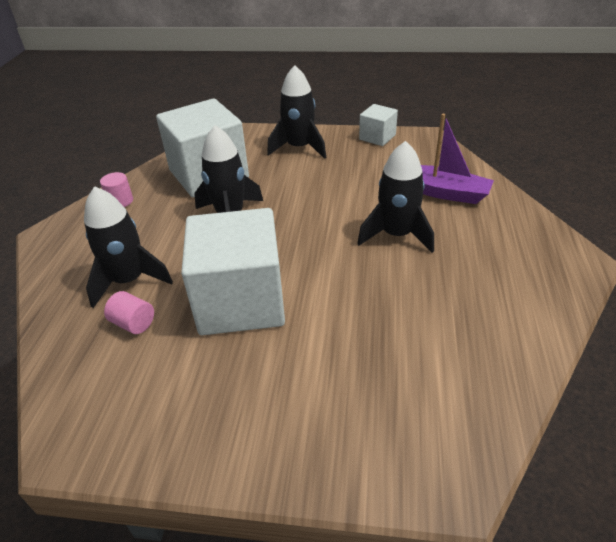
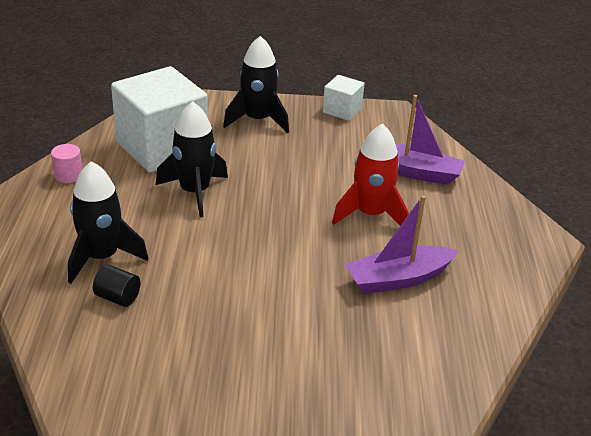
camera: 10 degrees left, 5 degrees down
pink cylinder [104,291,154,334] -> black cylinder [93,265,141,307]
white cube [181,208,285,335] -> none
black rocket [357,141,434,253] -> red rocket [332,124,409,226]
none -> purple boat [345,195,458,294]

